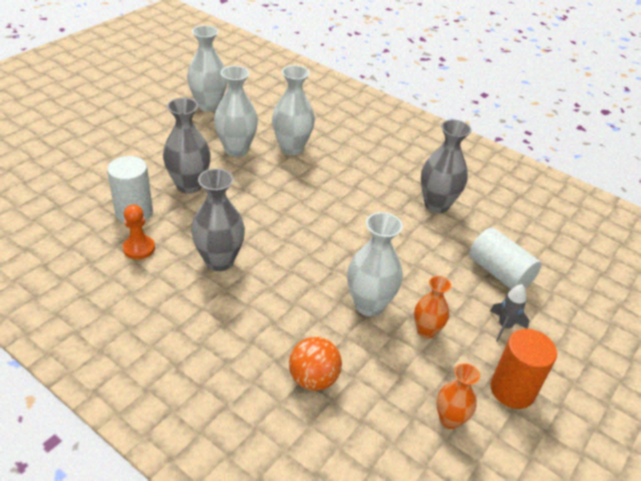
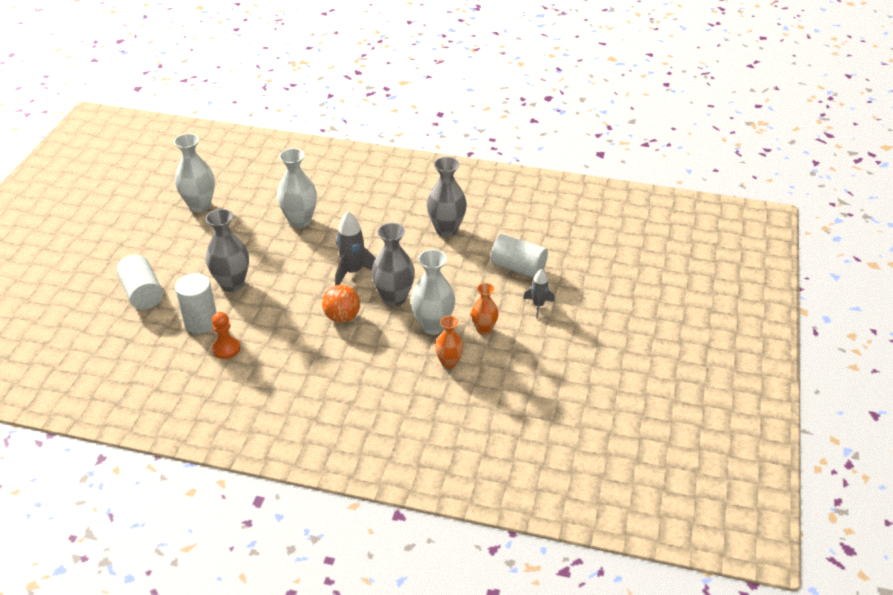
camera: 20 degrees left, 0 degrees up
grey vase [191,168,245,271] -> grey vase moved to [372,223,415,307]
white vase [214,66,258,157] -> none
orange ball [289,337,342,391] -> orange ball moved to [322,285,360,323]
orange vase [436,363,480,429] -> orange vase moved to [435,316,463,369]
orange cylinder [491,329,557,409] -> none
none -> white cylinder [116,254,163,310]
none -> grey rocket [335,211,376,286]

